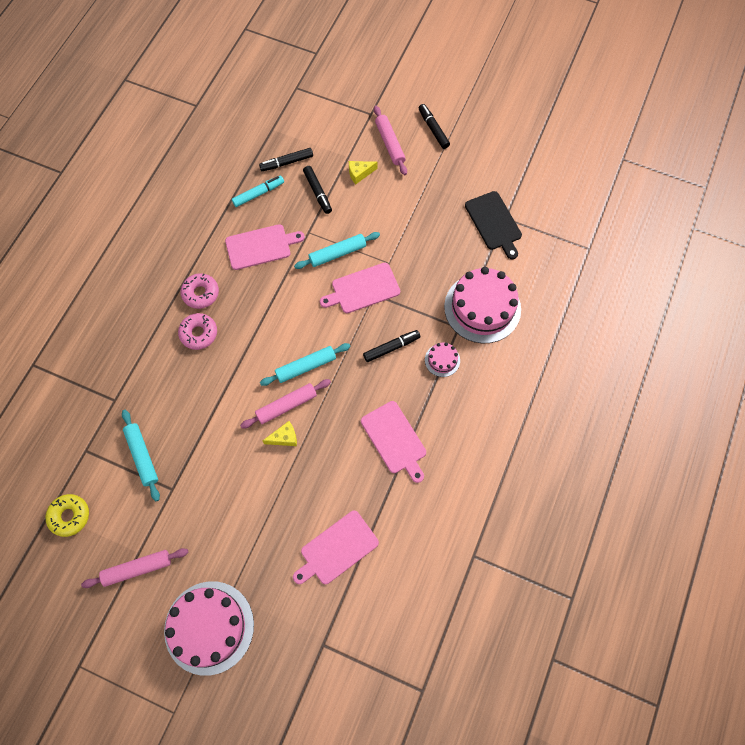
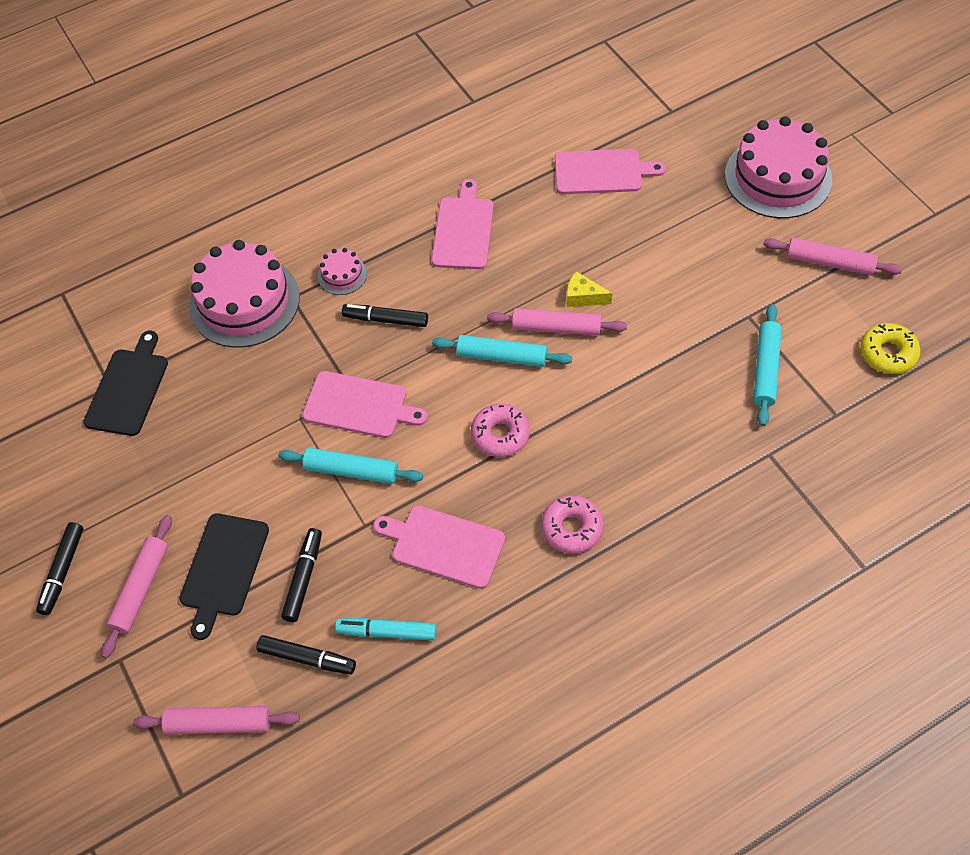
camera: 140 degrees left, 10 degrees down
pink donut [178,313,217,350] -> pink donut moved to [471,404,530,457]
yellow cheese [349,161,377,184] -> black cutting board [179,513,269,640]
none -> pink rolling pin [133,706,300,735]

